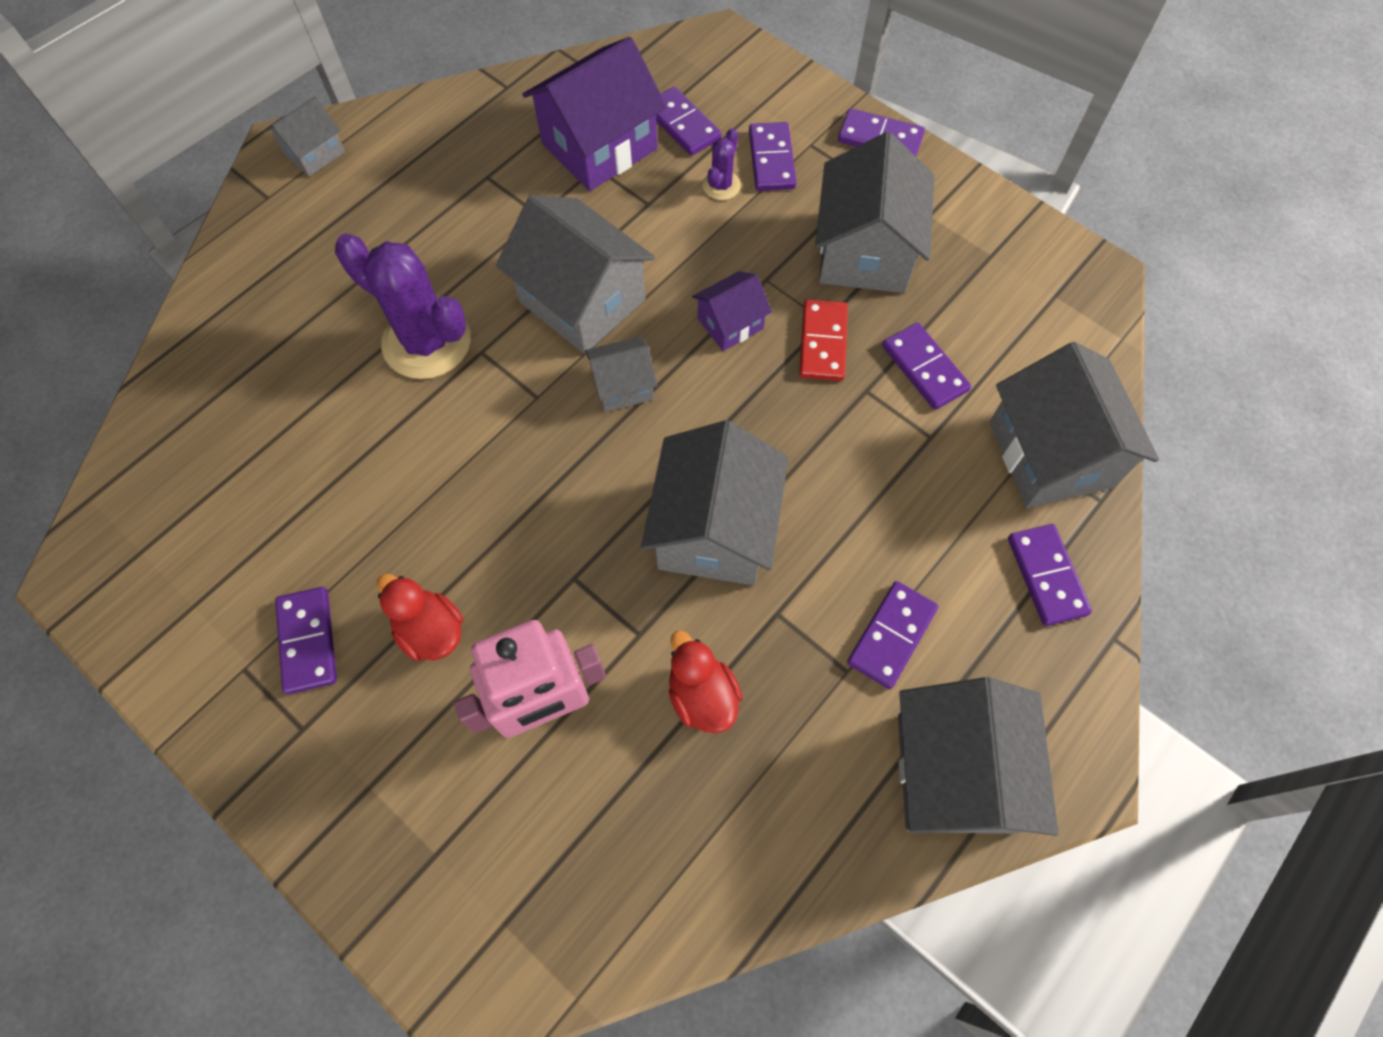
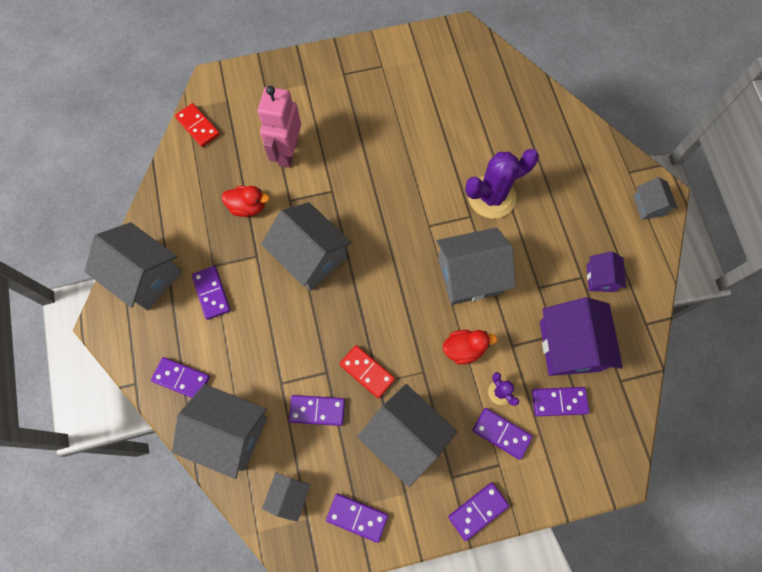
camera: 125 degrees right, 5 degrees up
purple domino [275,587,337,694] -> purple domino moved to [326,493,388,543]
red duck [377,573,463,661] -> red duck moved to [443,330,497,365]
grey house [585,336,657,412] -> grey house moved to [262,472,311,522]
purple house [692,271,772,351] -> purple house moved to [587,251,626,292]
none -> red domino [175,103,220,147]

